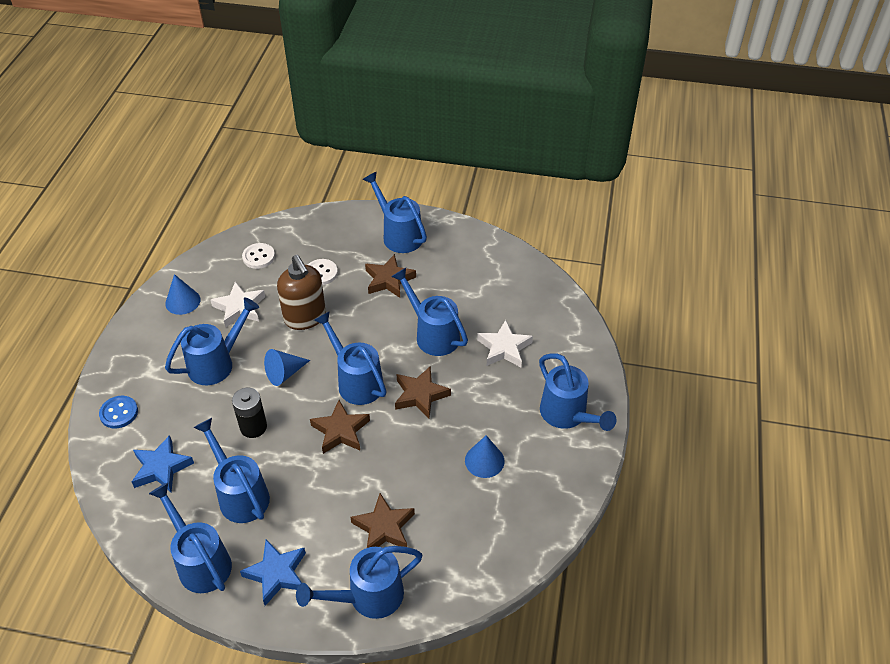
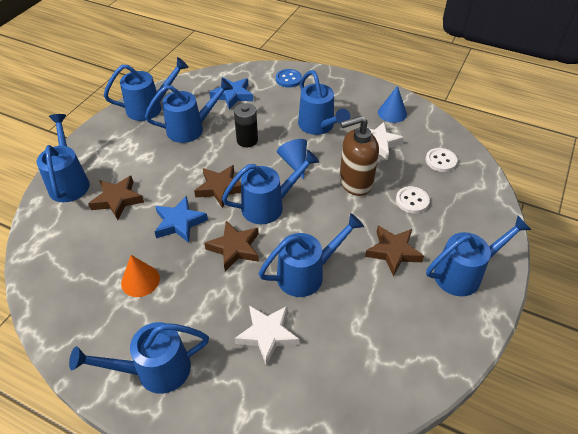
camera: 105 degrees right, 0 degrees up
blue star [240,540,306,606] -> blue star moved to [154,196,208,243]
blue cone [465,435,505,478] -> orange cone [121,255,160,297]

